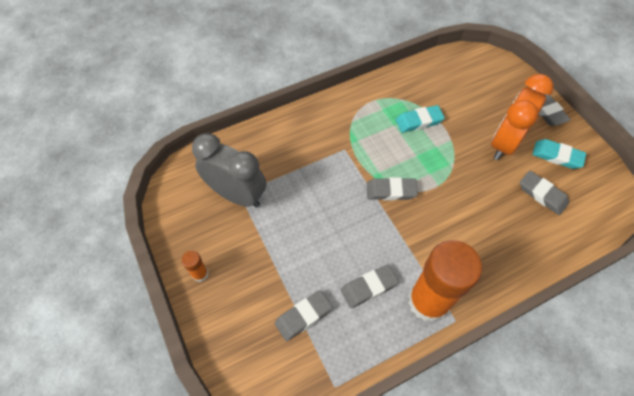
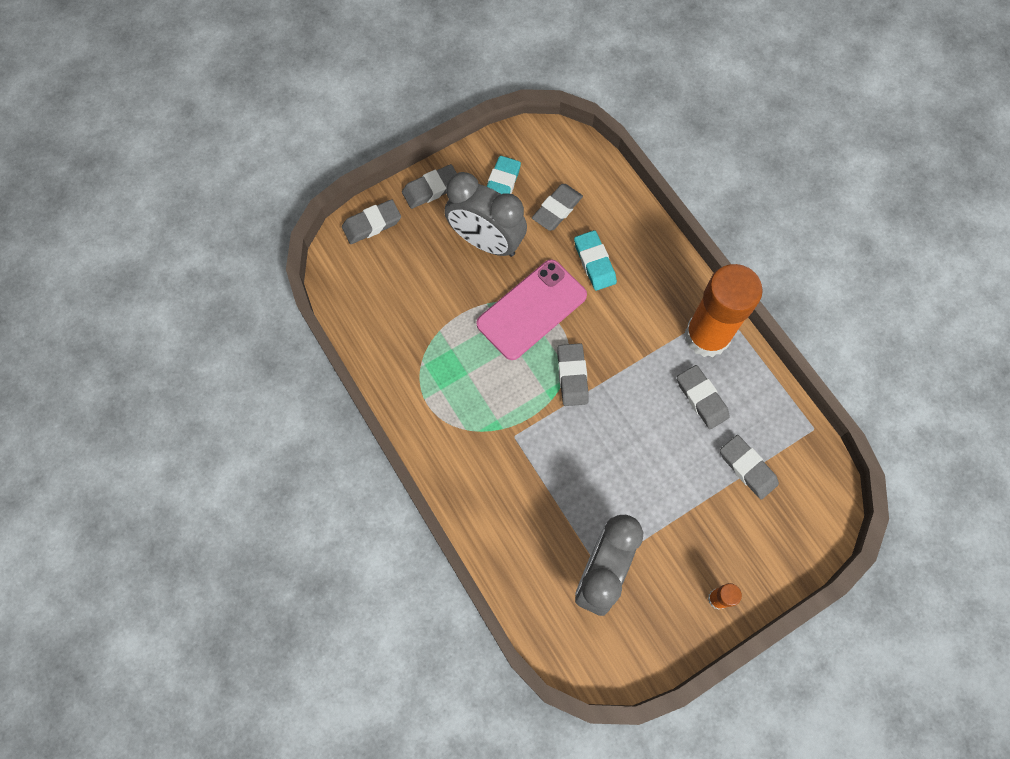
camera: 95 degrees left, 10 degrees up
turquoise eraser [396,105,445,133] -> turquoise eraser moved to [574,230,617,291]
orange clock [491,74,553,160] -> grey clock [444,172,527,257]
none -> grey eraser [342,199,401,244]
none -> pink phone [476,259,587,360]

